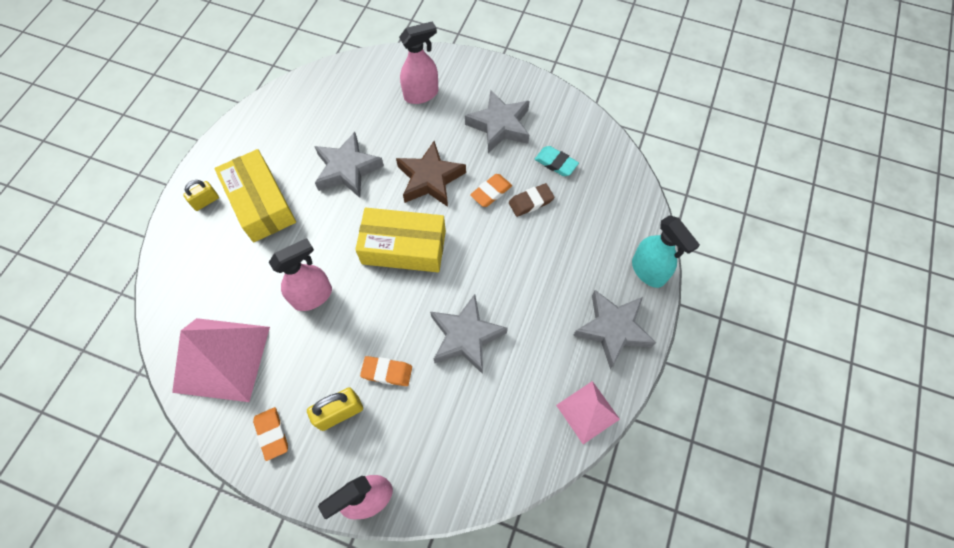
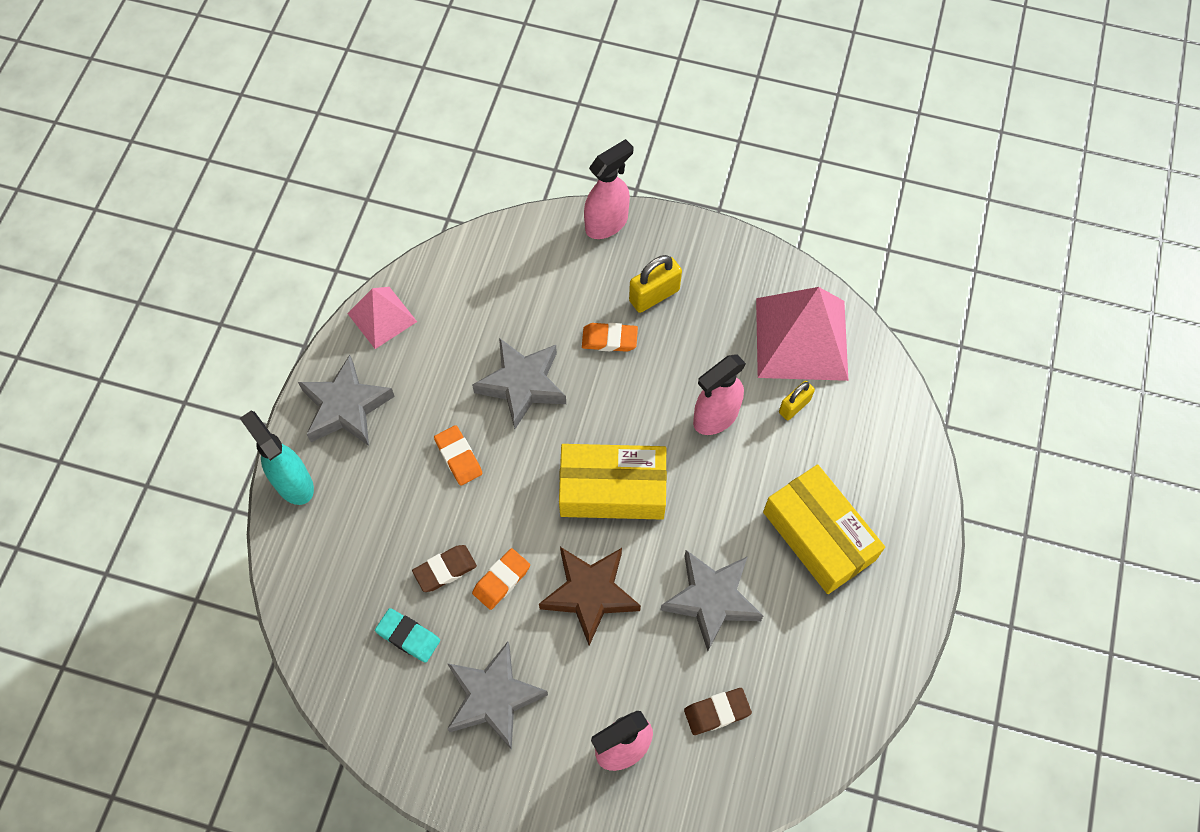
camera: 175 degrees right, 0 degrees up
yellow padlock [183,180,219,211] -> yellow padlock moved to [779,381,815,420]
orange eraser [253,407,288,461] -> orange eraser moved to [434,425,482,485]
none -> brown eraser [684,688,752,735]

